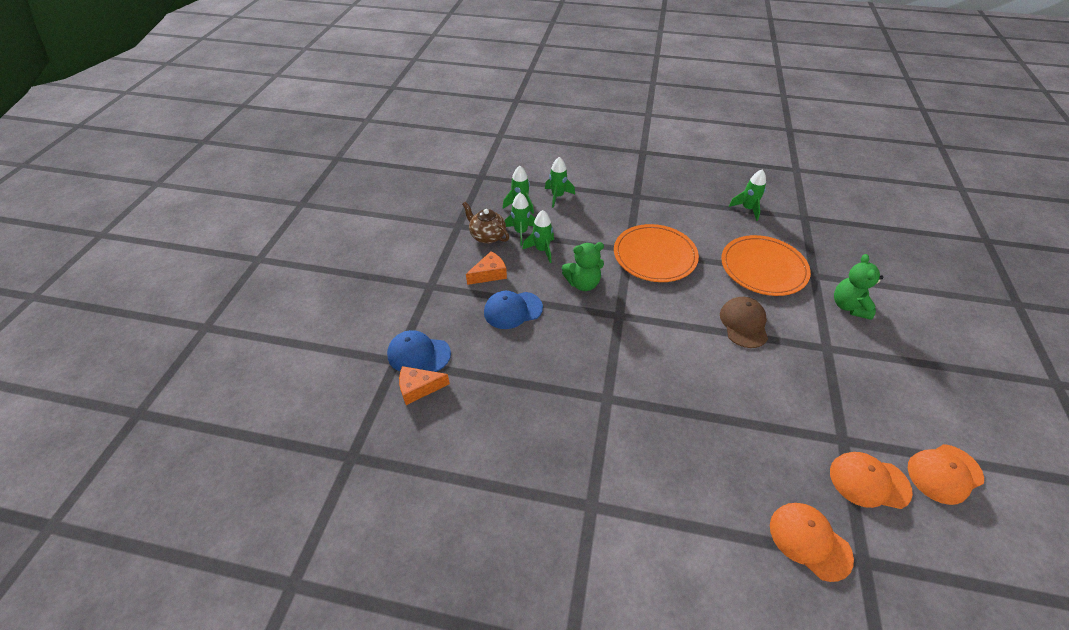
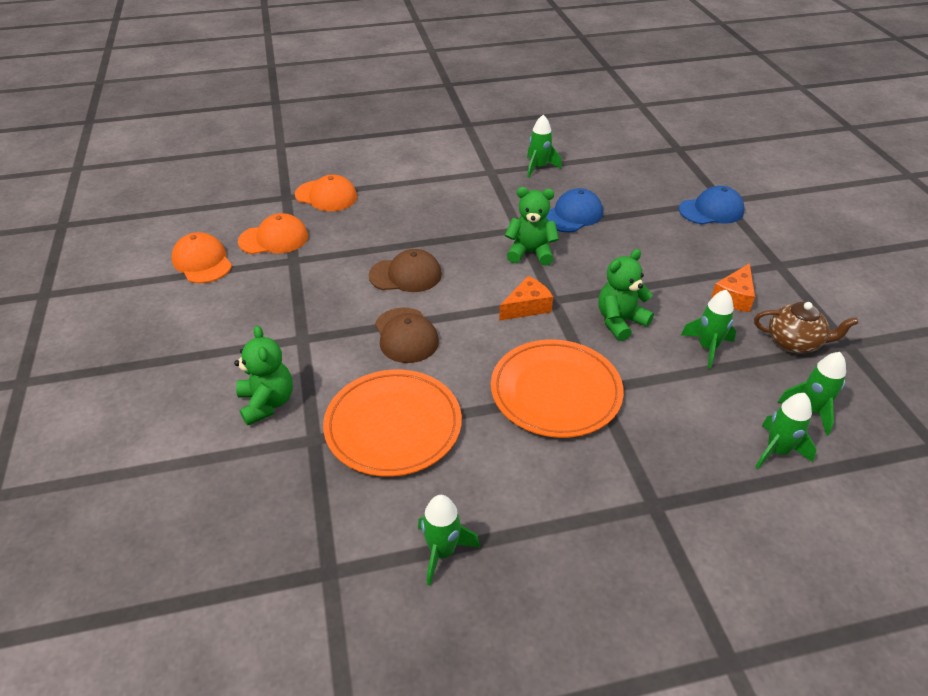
camera: 155 degrees right, 5 degrees down
orange cheese [399,366,450,405] -> orange cheese moved to [499,276,553,321]
blue cap [484,291,543,329] -> blue cap moved to [546,188,603,233]
green rocket [505,193,535,246] -> green rocket moved to [527,115,562,178]
orange cap [908,444,984,505] -> orange cap turned 75 degrees counterclockwise [171,232,232,283]
none -> brown cap [368,249,442,292]
none -> green teddy bear [505,187,559,266]

